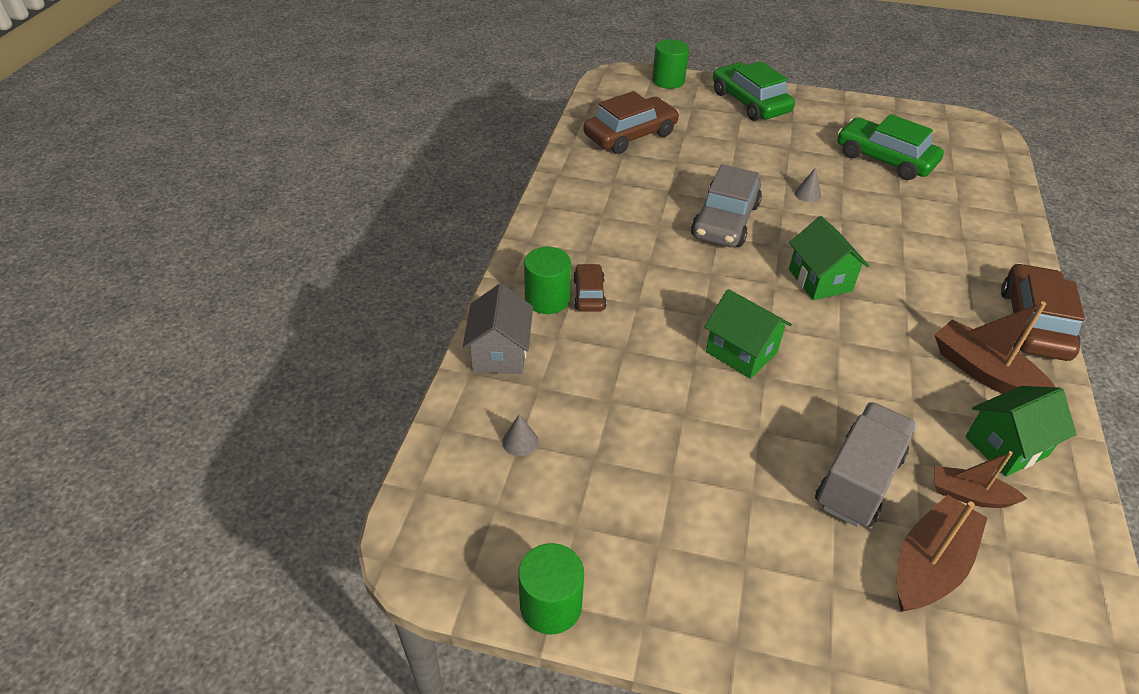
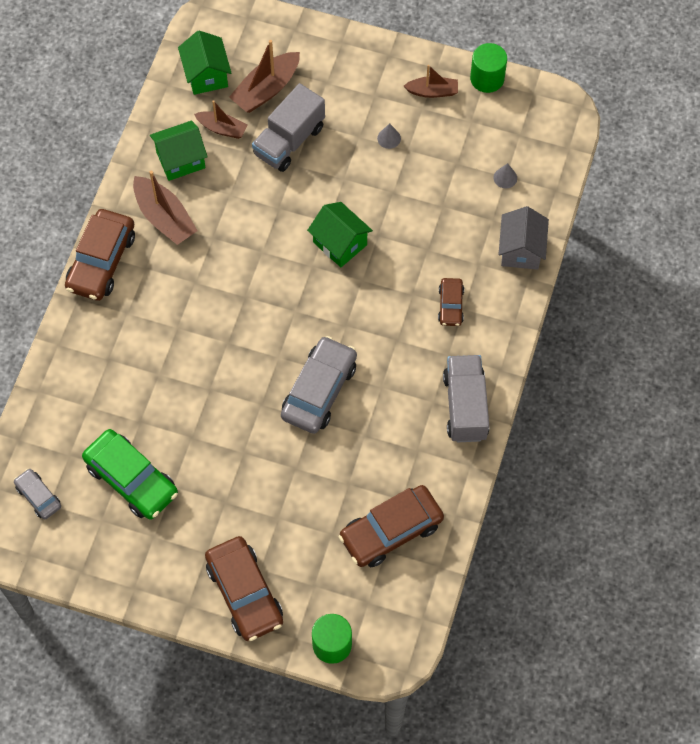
camera: 175 degrees left, 20 degrees up
green cylinder [524,247,571,314] -> none
green car [713,61,795,121] -> brown car [205,536,283,641]
green house [789,216,869,300] -> green house moved to [178,31,231,95]
grey cone [795,167,821,202] -> grey cone moved to [377,123,401,149]
none -> grey car [14,469,61,520]
none -> brown boat [404,65,458,98]
none -> grey truck [443,355,489,442]

